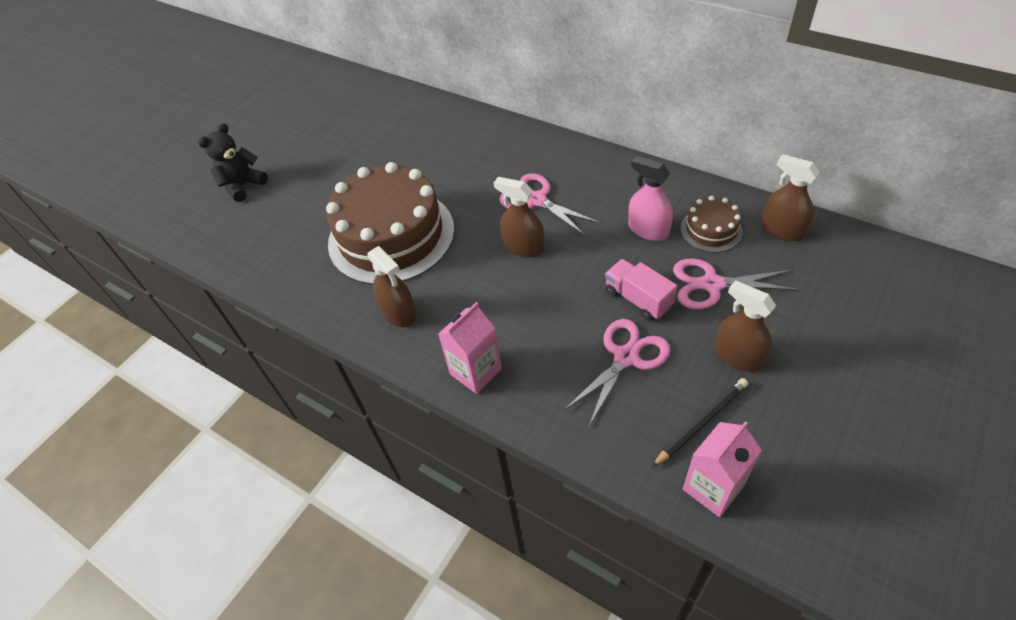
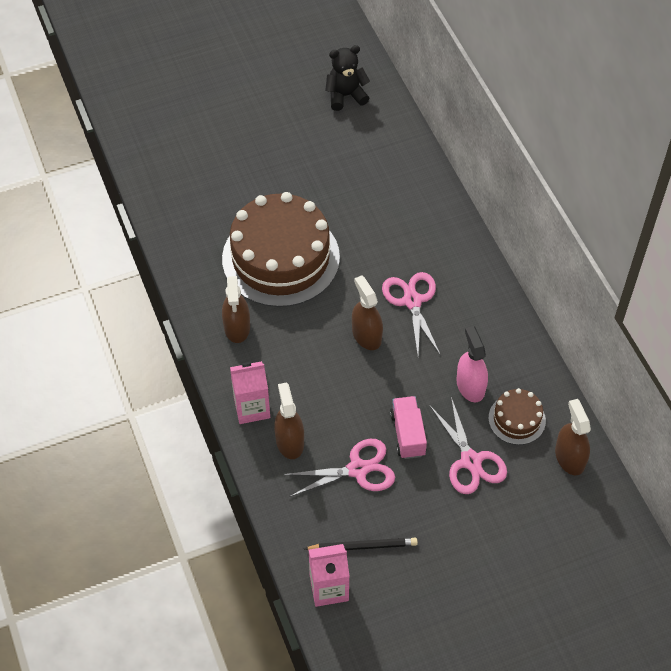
camera: 30 degrees right, 5 degrees up
black teddy bear [198,123,268,202] -> black teddy bear moved to [325,45,370,111]
pink scissors [673,258,800,310] -> pink scissors turned 150 degrees counterclockwise [429,397,507,494]
brown spray bottle [715,280,776,372] -> brown spray bottle moved to [274,382,304,459]

